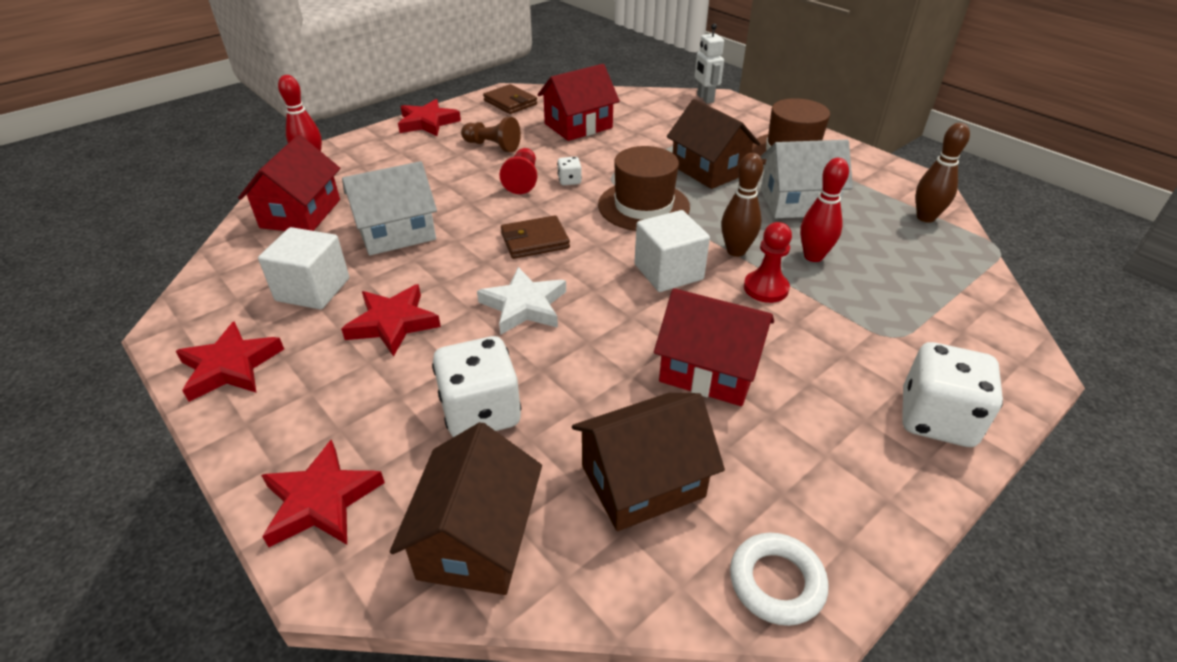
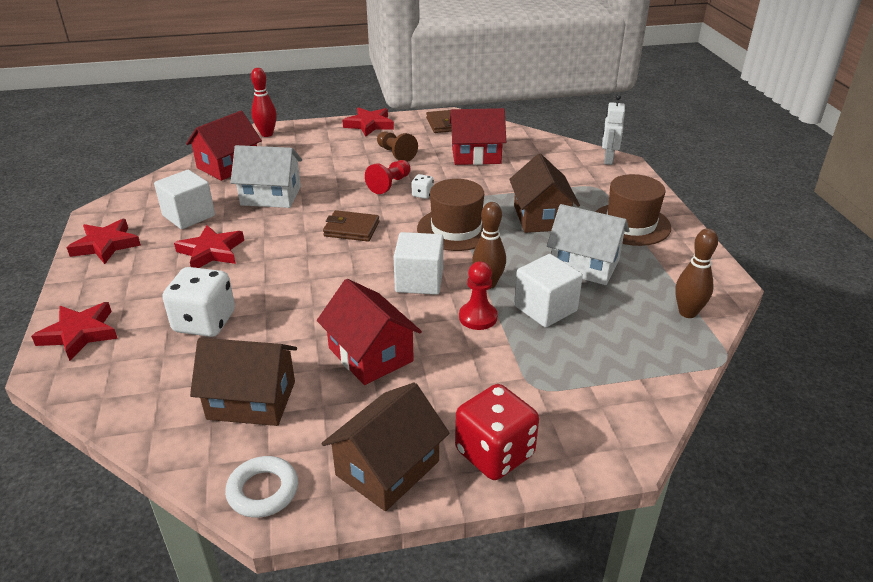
camera: 30 degrees right, 5 degrees down
brown house [390,422,542,595] -> brown house moved to [321,382,450,511]
white star [477,267,566,335] -> none
red bowling pin [800,158,849,262] -> white cube [514,254,583,328]
white dice [902,342,1003,447] -> red dice [455,384,539,480]

